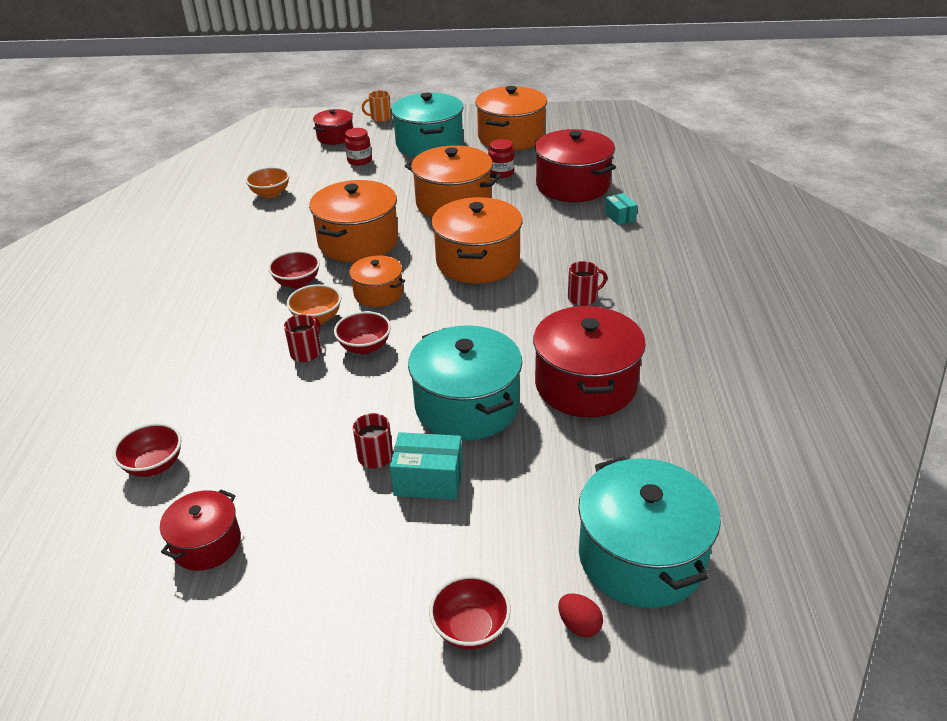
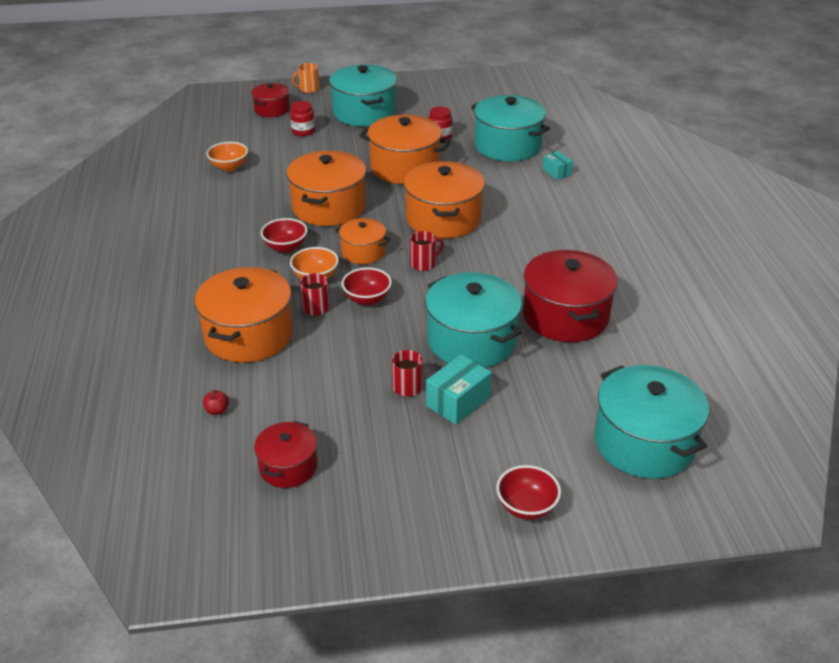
camera: 10 degrees left, 0 degrees up
red bowl [113,423,182,477] -> red apple [203,390,229,415]
turquoise box [390,432,463,500] -> turquoise box turned 45 degrees counterclockwise [426,354,492,425]
orange pot [475,86,547,150] -> orange pot moved to [195,267,293,363]
red pot [535,129,616,202] -> turquoise pot [471,95,550,161]
red egg [558,593,603,638] -> none
red mug [568,261,607,306] -> red mug moved to [410,231,444,271]

